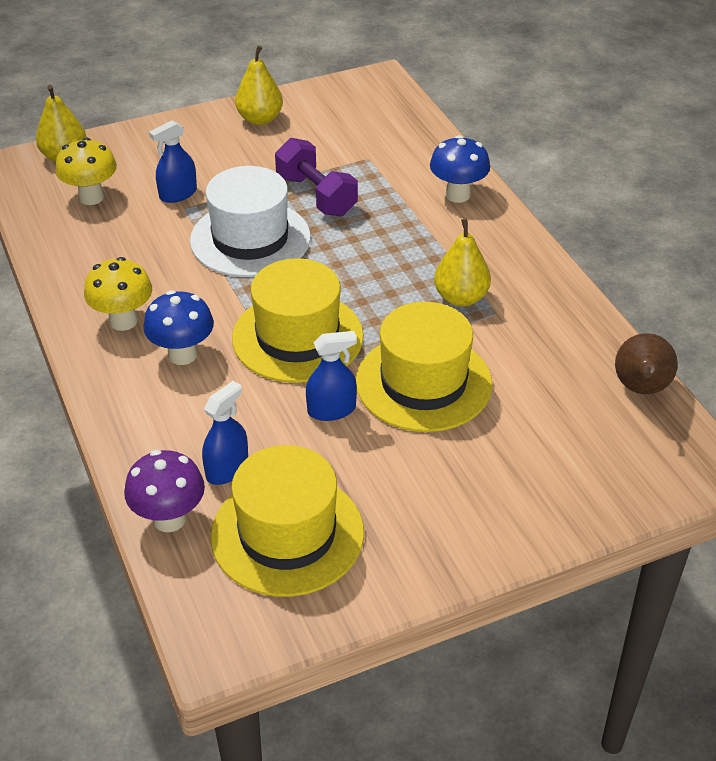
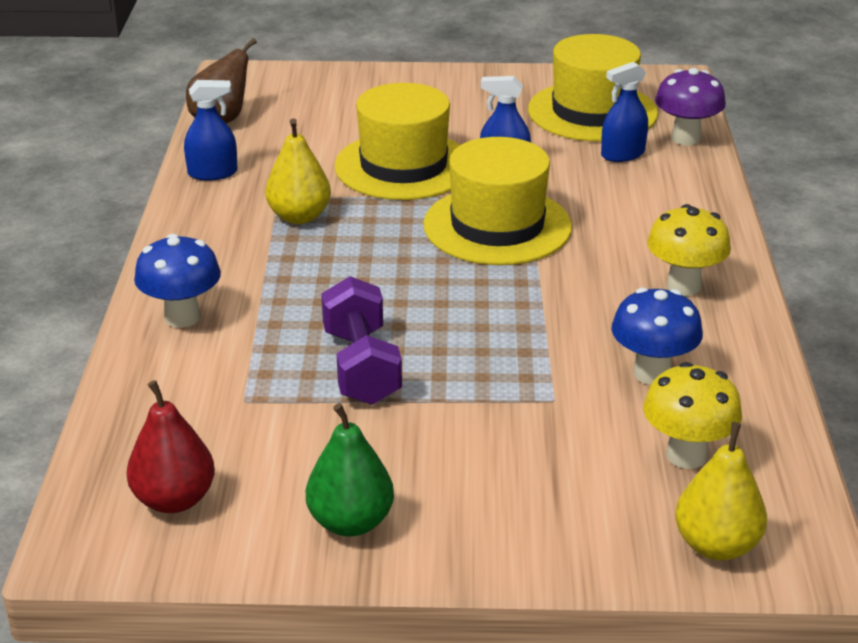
camera: 155 degrees left, 10 degrees down
blue mushroom [143,290,214,365] -> blue mushroom moved to [611,288,703,385]
blue spray bottle [149,120,197,203] -> blue spray bottle moved to [184,80,237,181]
white hat [190,166,311,277] -> none
yellow pear [235,46,283,125] -> green pear [306,403,394,536]
none -> red pear [127,380,215,513]

